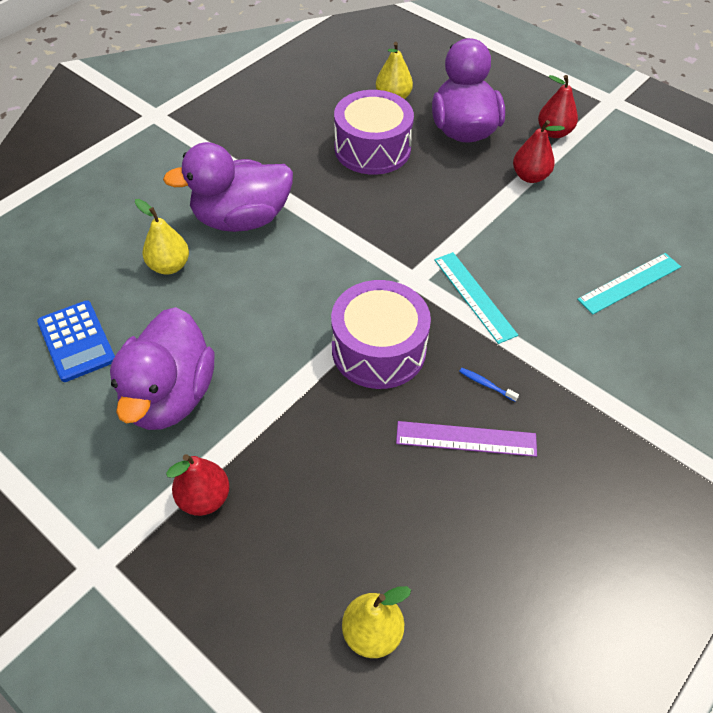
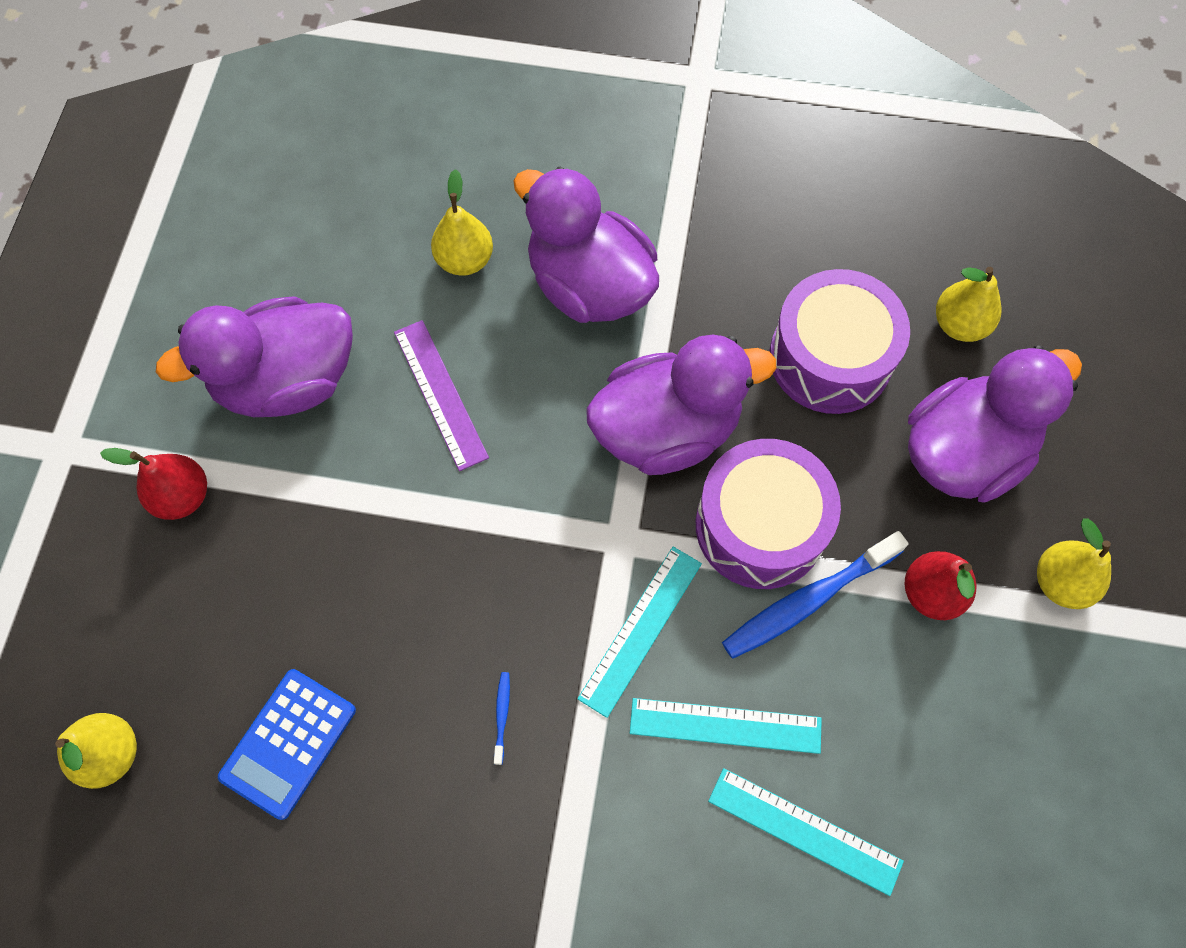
camera: 60 degrees right, 15 degrees up
blue calculator [37,300,115,382] -> blue calculator moved to [218,669,356,820]
purple drum [331,280,431,389] -> purple drum moved to [696,439,841,589]
purple ruler [396,421,537,457] -> purple ruler moved to [394,320,489,471]
red pear [538,75,578,138] -> yellow pear [1037,518,1111,609]
none -> purple duck [586,335,776,475]
none -> turquoise ruler [630,698,822,754]
none -> blue toothbrush [722,531,908,659]

